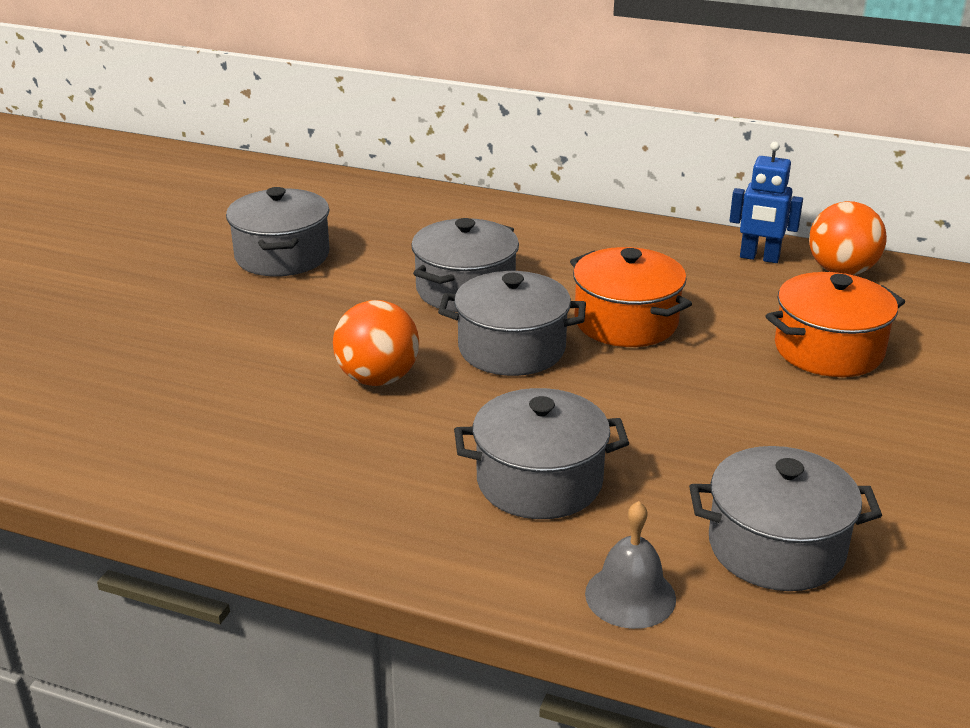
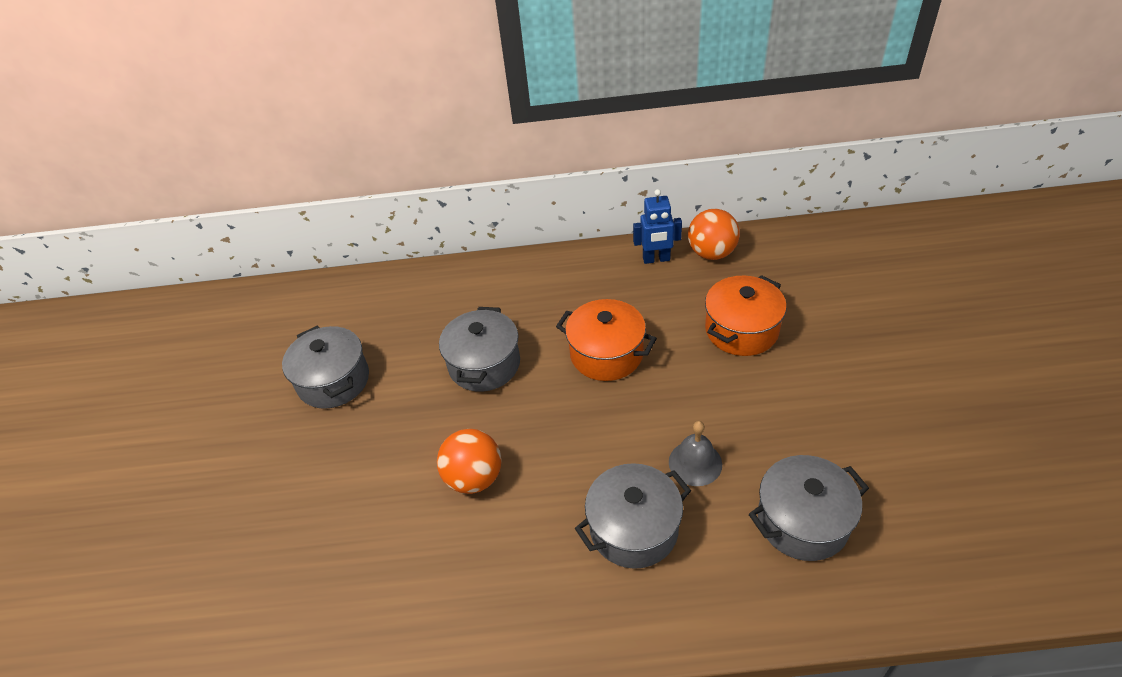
camera: 20 degrees left, 15 degrees up
grey pot [438,271,586,376] -> none
grey bell [585,501,676,629] -> grey bell moved to [669,421,722,486]

